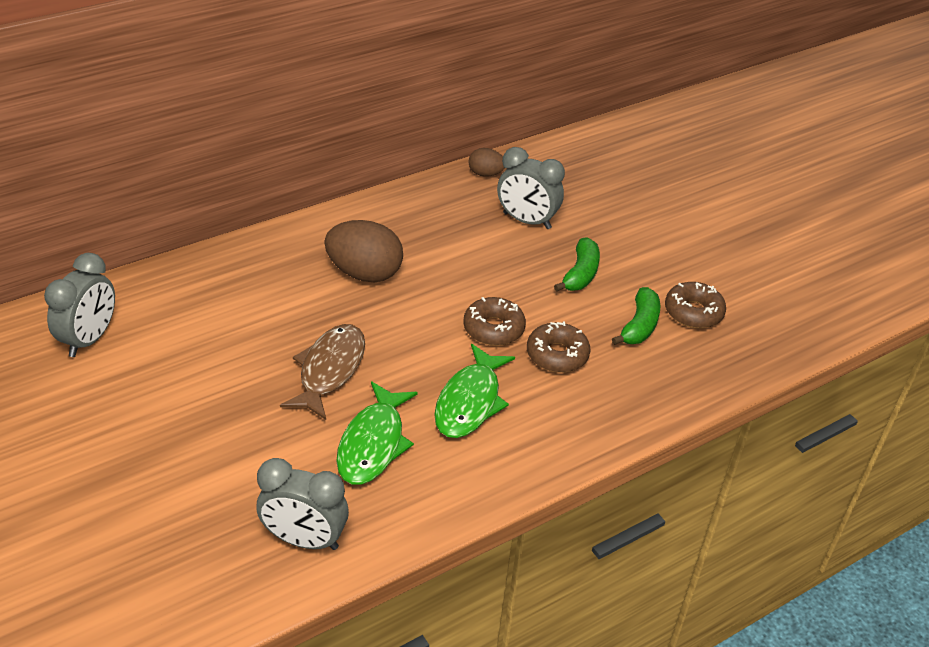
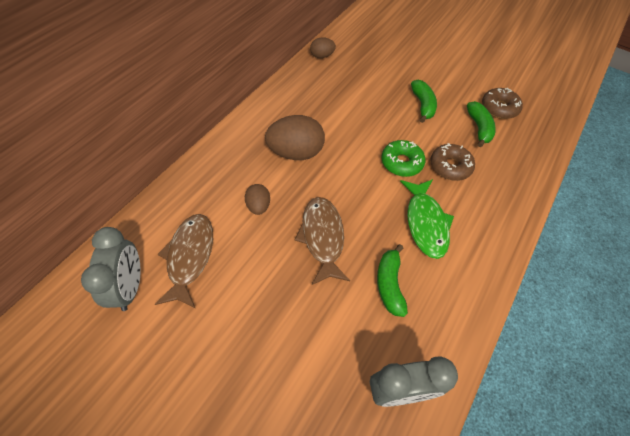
camera: 25 degrees left, 15 degrees up
green fish [336,381,418,485] -> green banana [377,244,408,317]
brown donut [463,297,526,346] -> green donut [382,140,426,177]
grey clock [497,147,565,229] -> none
none -> brown fish [155,214,213,309]
none -> brown egg [245,184,270,215]

